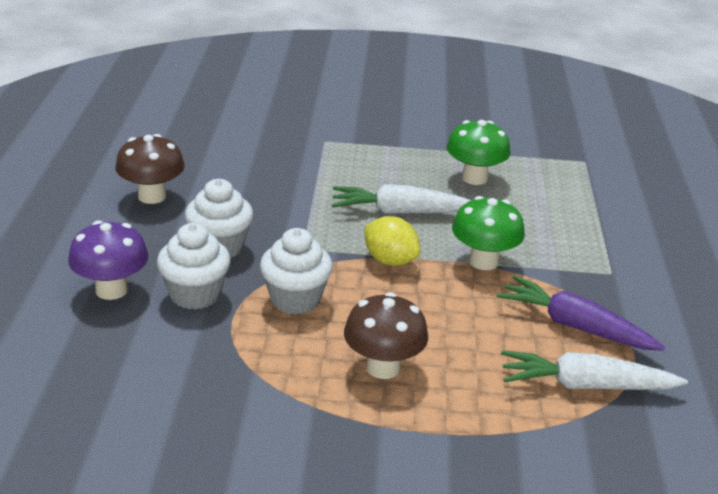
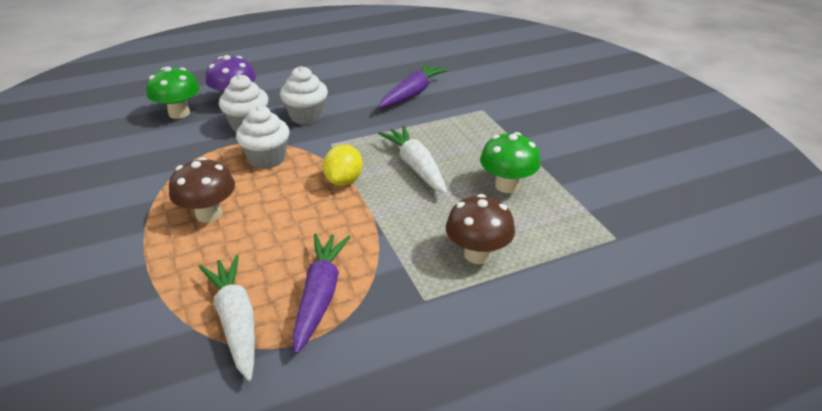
camera: 65 degrees right, 5 degrees up
brown mushroom [115,134,185,204] -> brown mushroom moved to [446,194,515,264]
green mushroom [452,196,525,270] -> green mushroom moved to [146,66,200,119]
none -> purple carrot [378,63,449,108]

